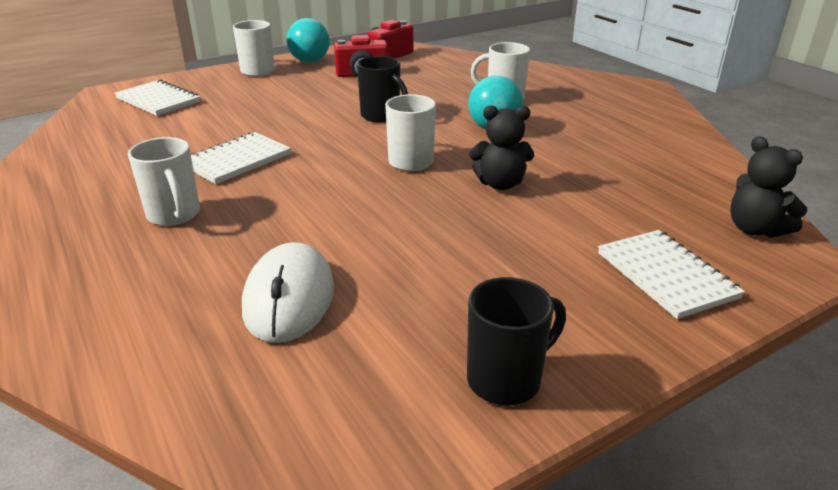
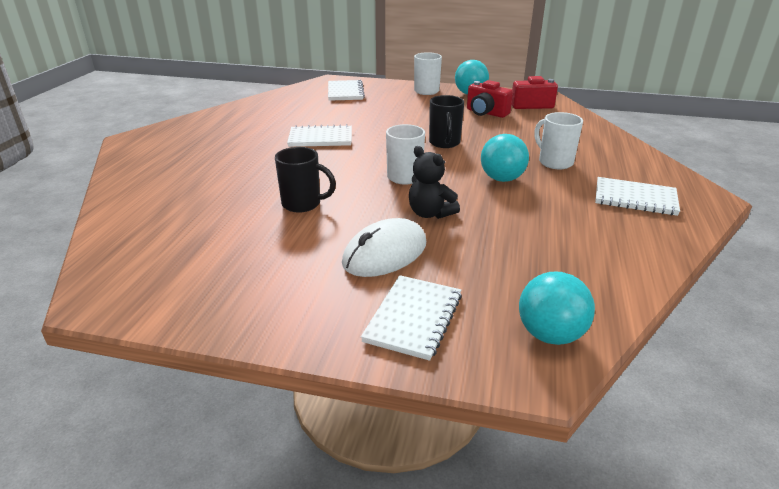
camera: 45 degrees right, 0 degrees up
white mug [128,137,200,226] -> none
white mouse [242,242,334,343] -> white mouse moved to [342,218,426,277]
black mug [467,277,566,405] -> black mug moved to [275,147,336,213]
black teddy bear [730,137,807,238] -> turquoise ball [519,272,595,345]
none -> white notebook [595,177,680,216]

